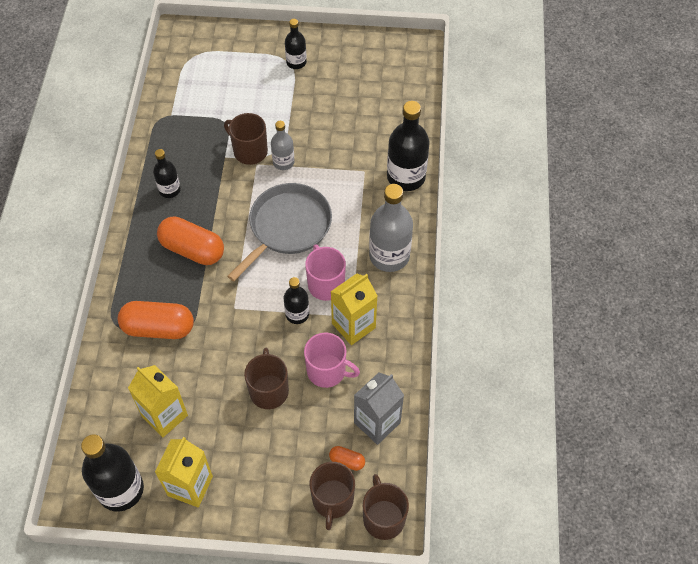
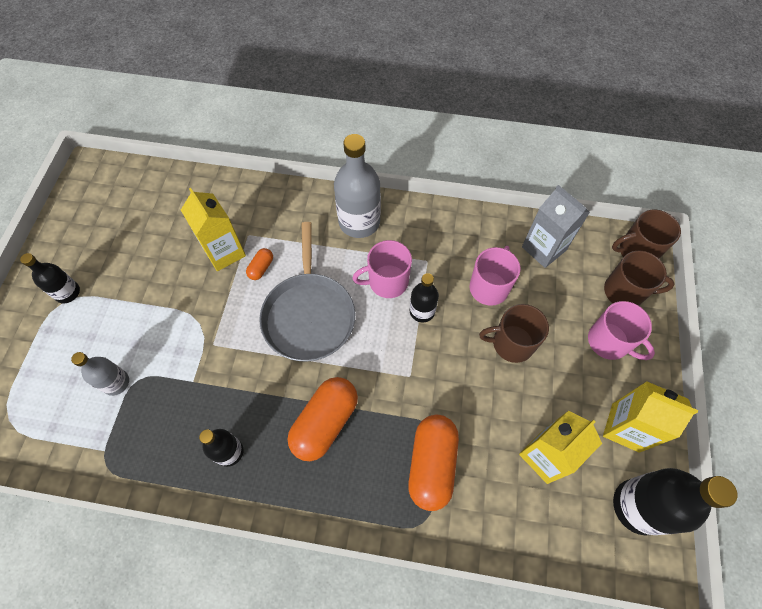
camera: 85 degrees left, 5 degrees up
brown mug [224,113,268,165] -> none
grey pan [227,183,332,281] -> grey pan turned 135 degrees counterclockwise [259,222,355,361]
grey bottle [271,121,295,170] -> grey bottle moved to [71,352,129,396]
orange capsule [329,446,365,471] -> orange capsule moved to [246,248,273,280]
yellow carton [330,273,377,345] -> yellow carton moved to [181,188,246,271]
black bottle [387,101,430,191] -> none
none -> pink mug [588,301,655,360]

